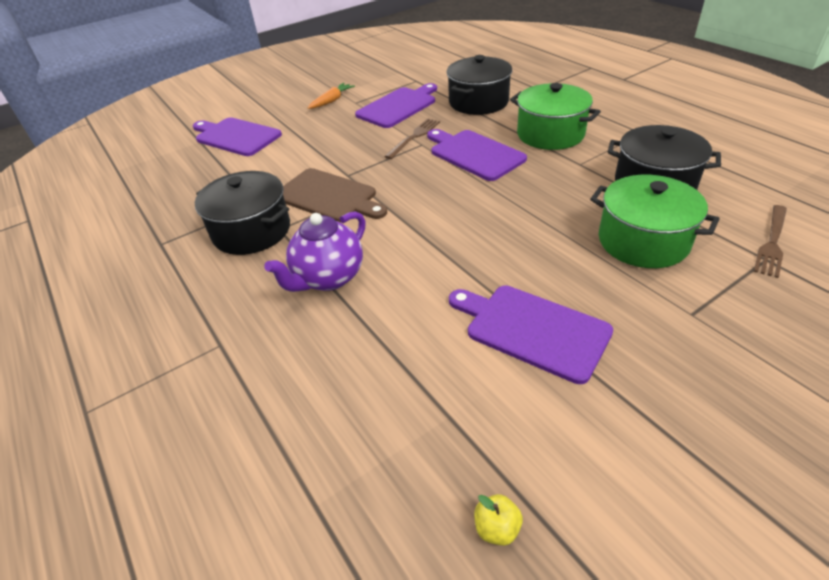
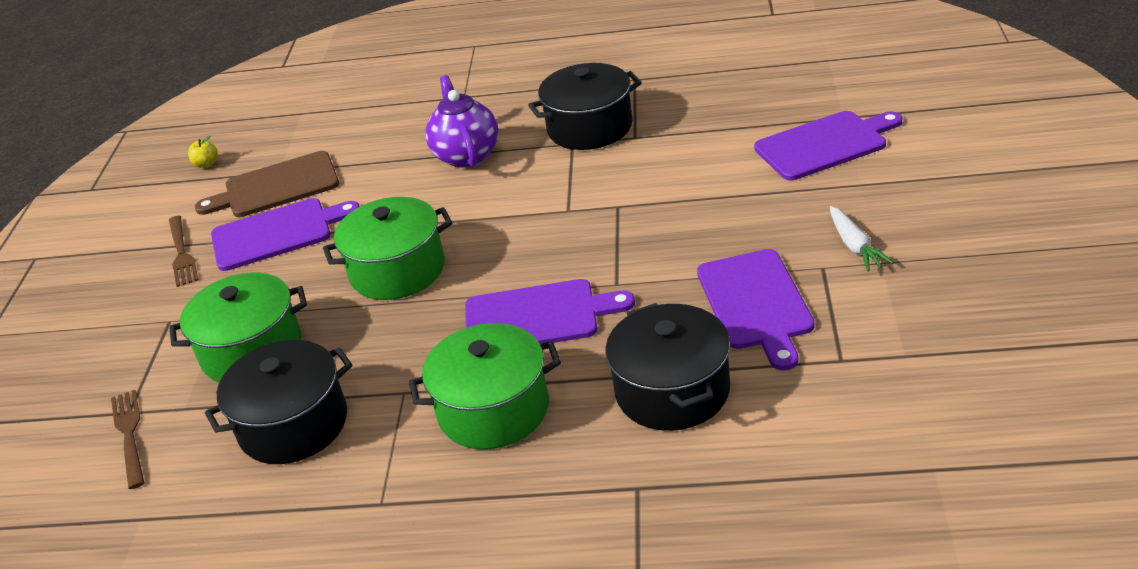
camera: 130 degrees right, 5 degrees down
brown cutting board [283,168,387,222] -> brown cutting board moved to [195,151,339,217]
orange carrot [308,83,355,109] -> white carrot [830,206,894,271]
brown fork [384,119,440,159] -> brown fork moved to [169,216,198,287]
none -> green pot [323,197,452,300]

